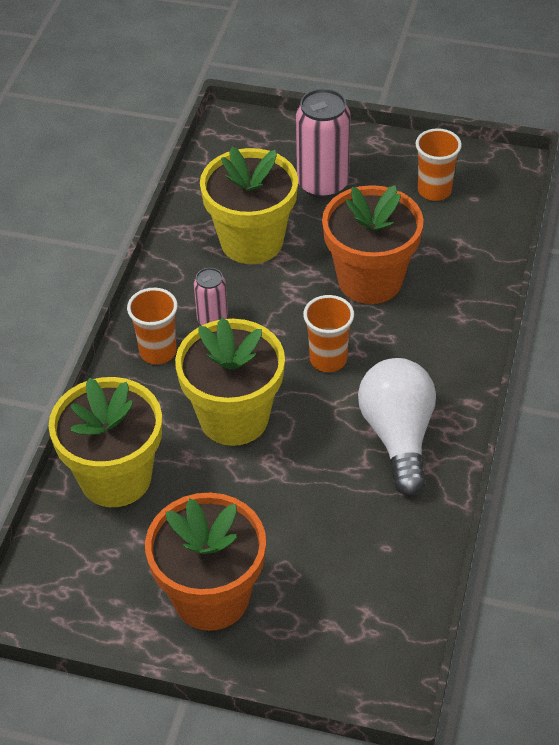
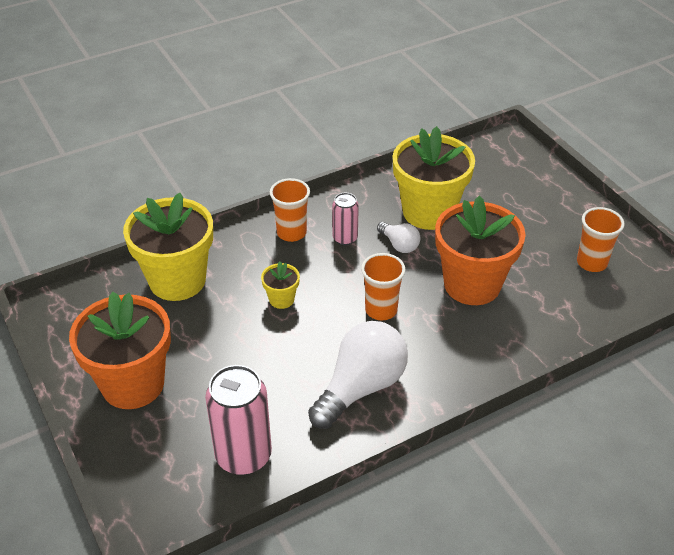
camera: 45 degrees right, 5 degrees down
yellow flower pot [175,318,285,446] -> yellow flower pot [261,262,300,309], size x0.44
pink can [296,88,350,198] -> pink can moved to [205,365,272,475]
none -> white light bulb [377,222,420,253]

